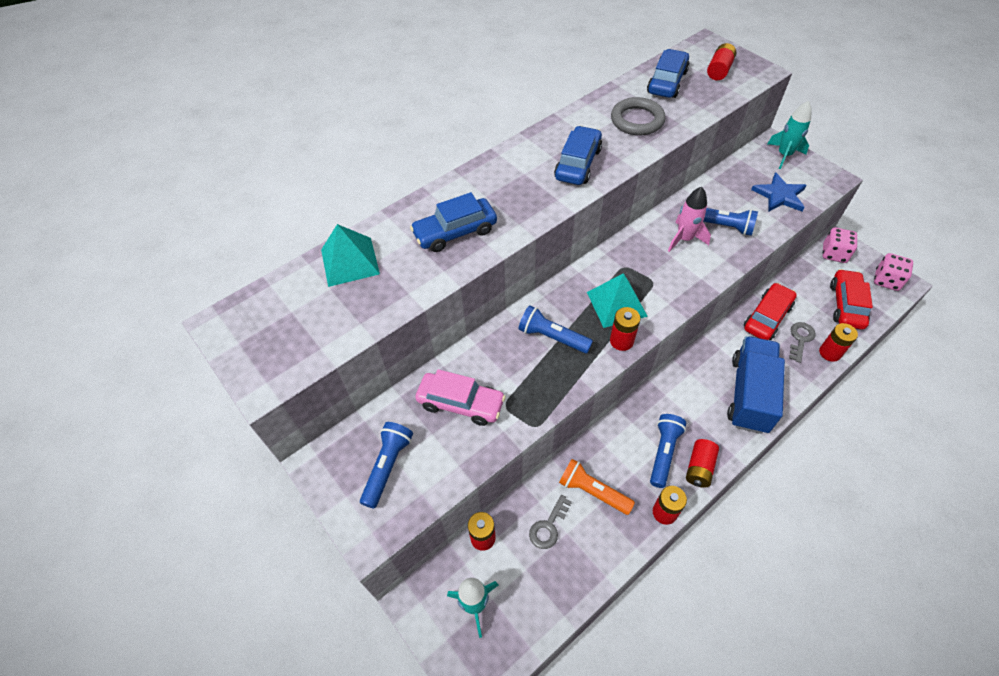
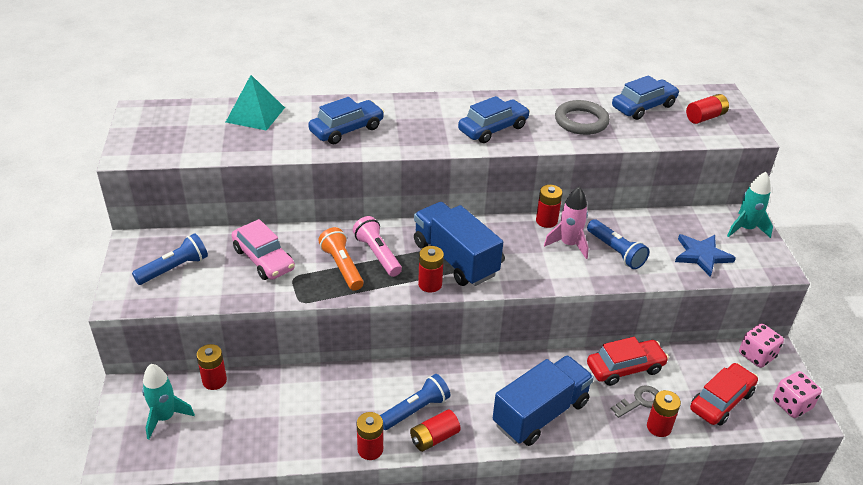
camera: 30 degrees right, 15 degrees down
blue car [410,192,497,252] -> blue car turned 135 degrees clockwise [308,97,384,144]
blue flashlight [519,305,593,353] -> pink flashlight [353,216,402,277]
grey key [529,495,572,549] -> none
orange flashlight [559,459,635,515] -> orange flashlight moved to [318,227,364,291]
turquoise pyramid [587,273,648,328] -> blue truck [414,202,503,286]
none -> red battery [536,185,562,228]

